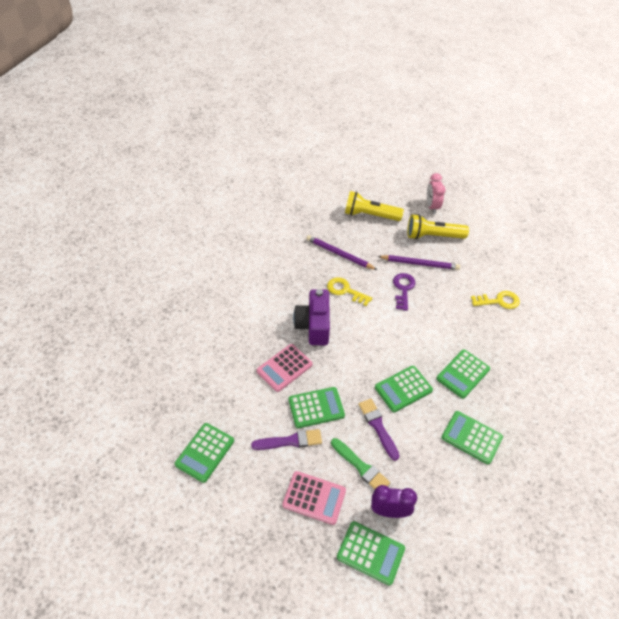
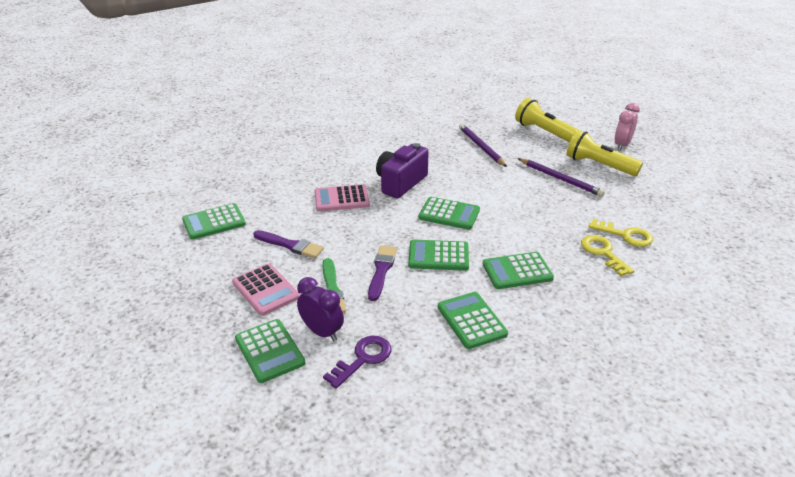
camera: 35 degrees right, 15 degrees down
green calculator [289,387,345,428] -> green calculator moved to [419,197,480,230]
yellow key [327,277,372,306] -> yellow key moved to [581,235,634,276]
purple key [393,273,415,311] -> purple key moved to [323,336,392,389]

